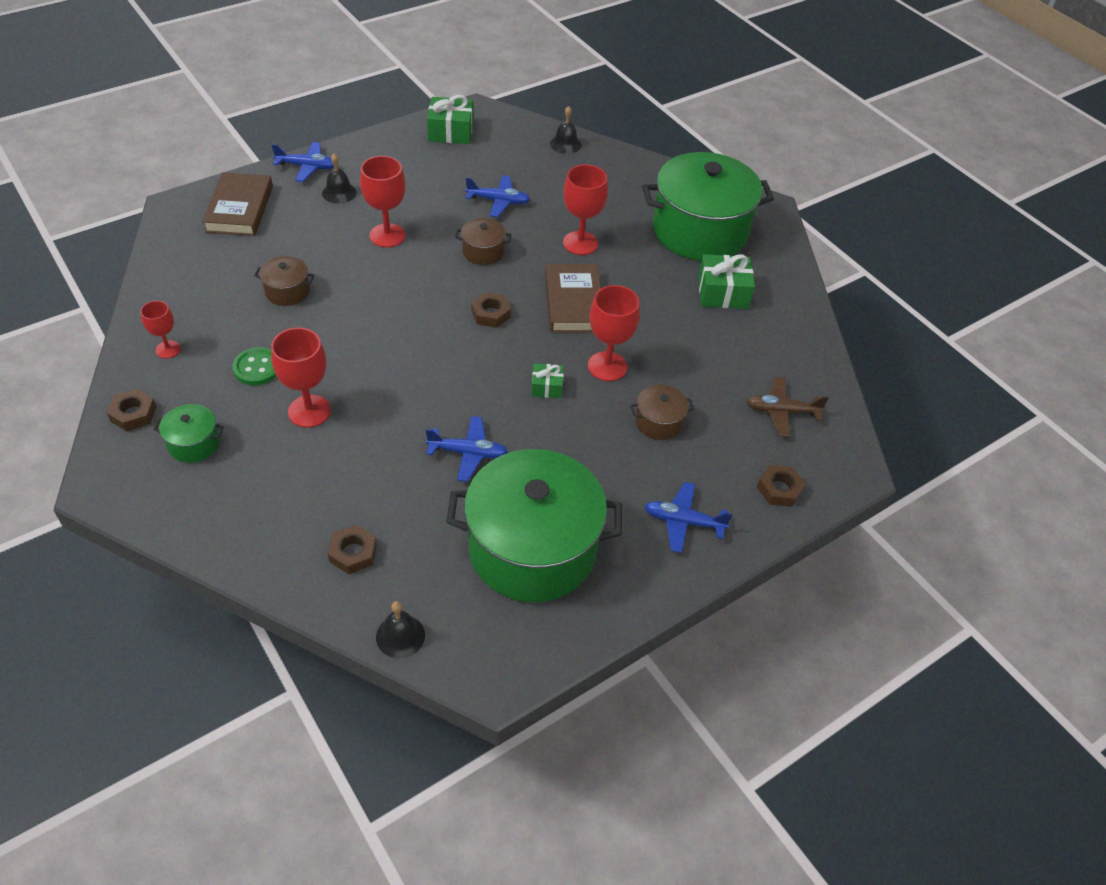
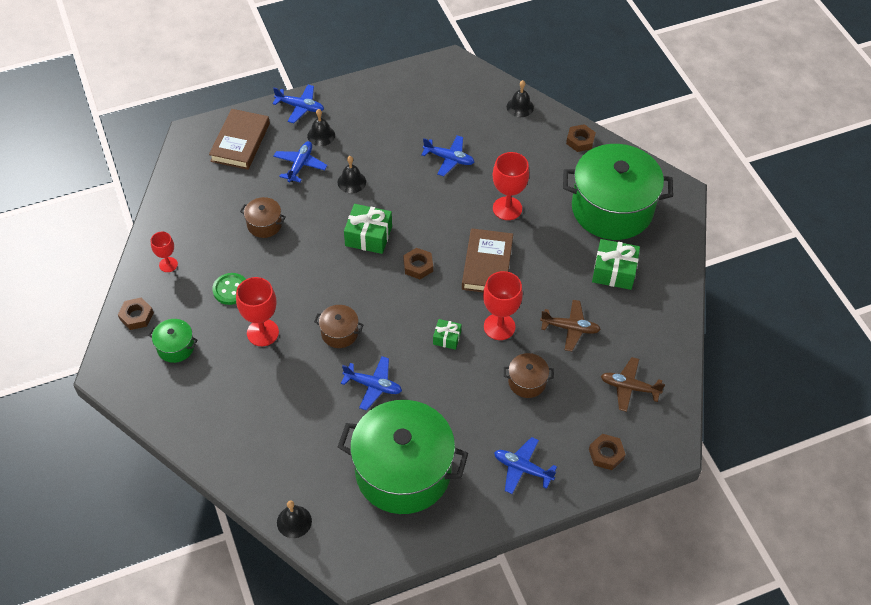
camera: 15 degrees right, 5 degrees up
brown nut [328,525,377,574] -> brown nut moved to [566,124,596,152]
red goblet [360,156,406,248] -> black bell [338,156,366,193]
green gift [427,95,473,144] -> green gift moved to [344,204,392,254]
brown pot [455,218,511,265] -> brown pot moved to [314,305,364,348]
none -> blue plane [273,141,328,182]
none -> brown plane [540,300,601,351]

